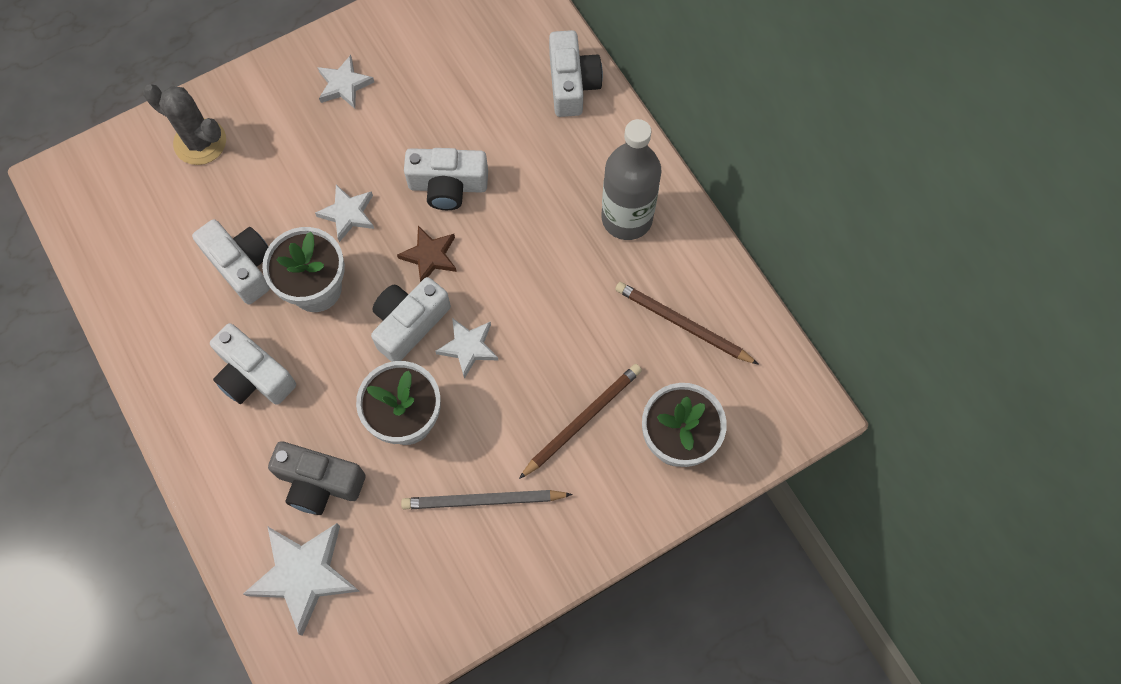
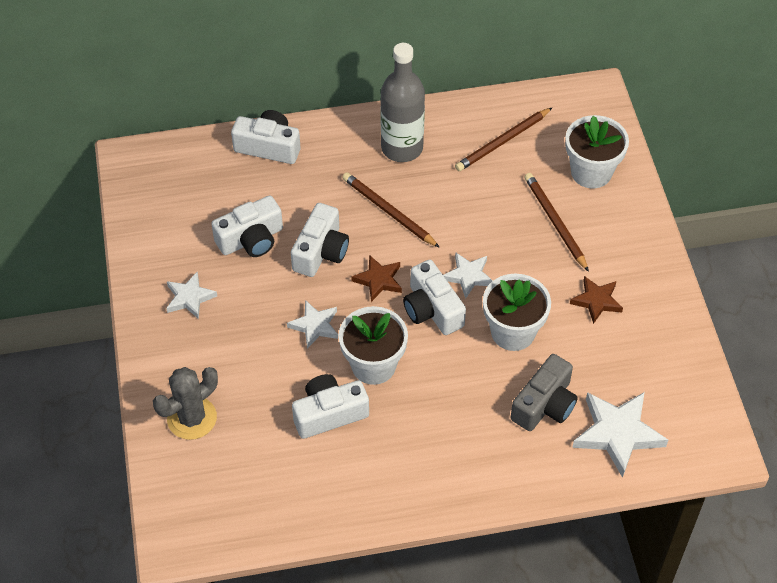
camera: 70 degrees left, 15 degrees down
white camera [210,323,296,405] -> white camera moved to [211,196,283,257]
grey pencil [401,490,573,509] -> brown star [570,276,623,324]
none -> brown pencil [342,172,440,248]

